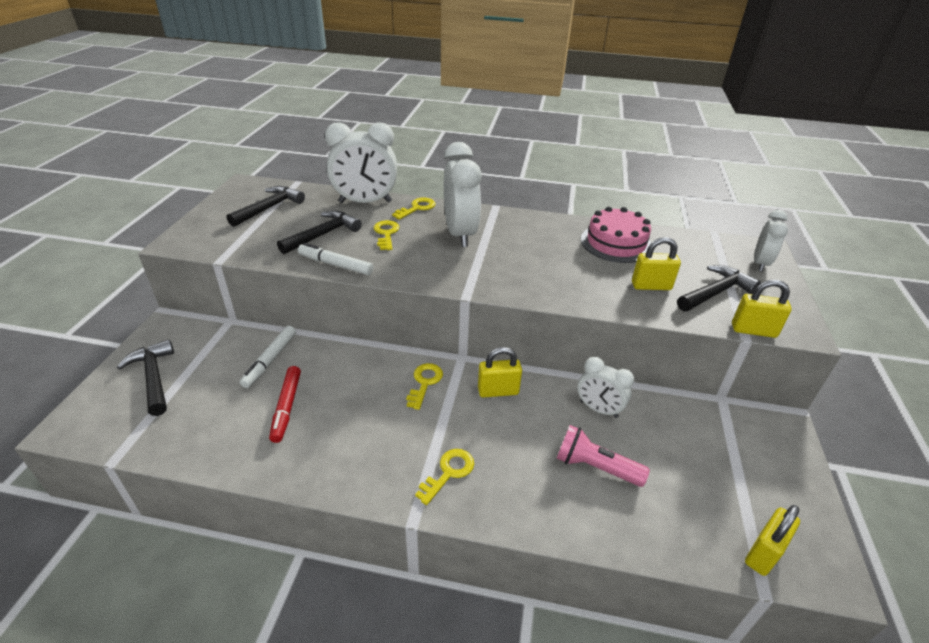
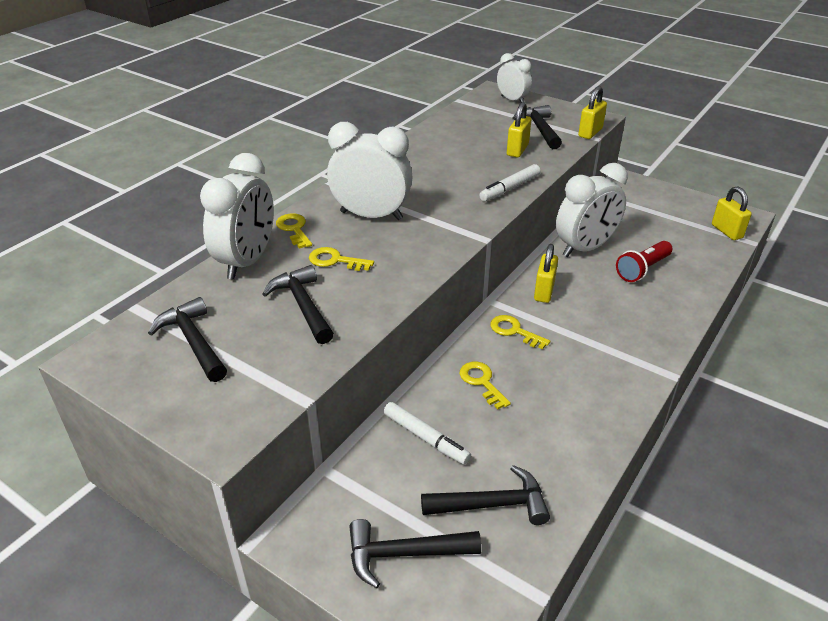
camera: 65 degrees left, 0 degrees up
red marker [269,366,301,443] -> none
white marker [298,243,374,275] -> white marker moved to [479,164,541,201]
yellow key [415,449,474,505] -> yellow key moved to [460,361,511,409]
pink flashlight [557,425,650,487] -> red flashlight [616,241,672,282]
white clock [578,357,634,418] -> white clock [556,163,628,257], size x1.69
pink cake [581,206,651,263] -> none
none -> black hammer [421,465,550,525]

